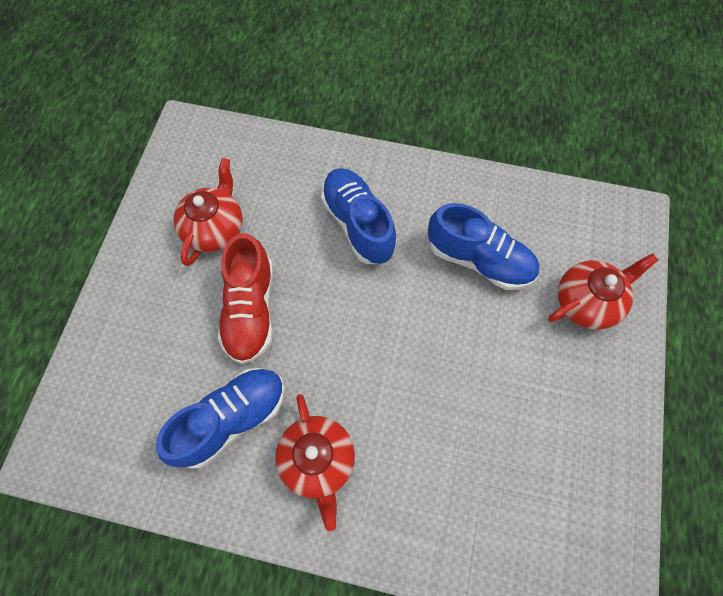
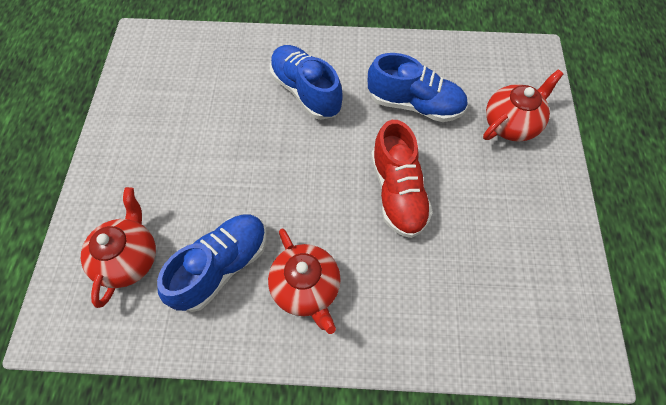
camera: 10 degrees left, 5 degrees down
red teapot [174,158,243,266] -> red teapot moved to [81,187,156,308]
red shoe [218,233,273,364] -> red shoe moved to [371,120,433,238]

